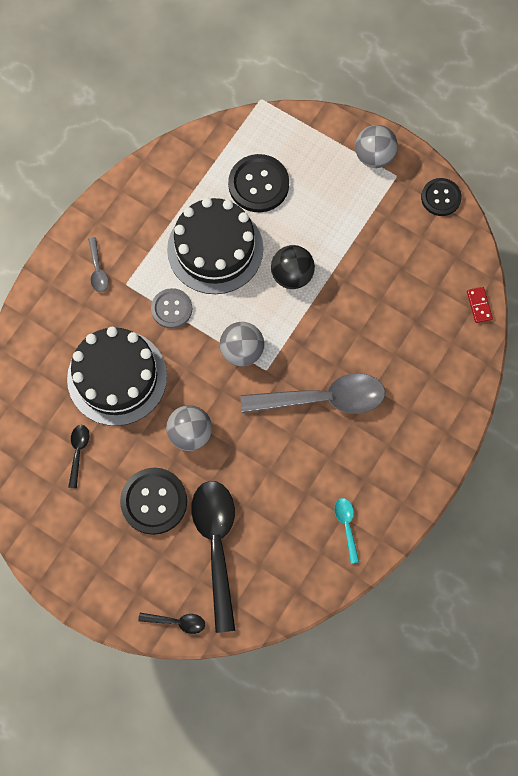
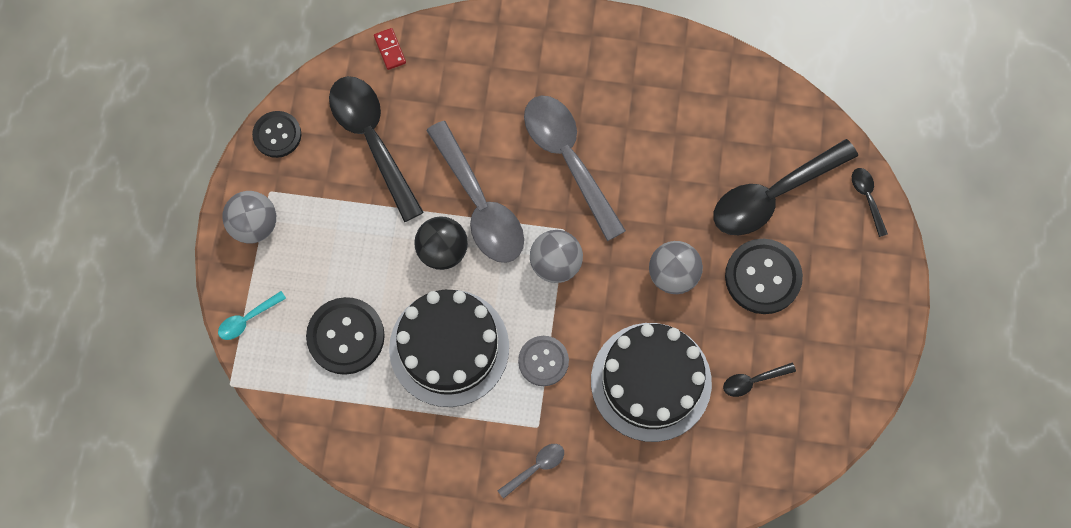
camera: 115 degrees left, 0 degrees up
turquoise spoon [334,498,359,564] -> turquoise spoon moved to [218,291,286,340]
red domino [467,287,493,323] -> red domino turned 75 degrees counterclockwise [374,28,406,70]
none -> black spoon [329,76,424,222]
none -> grey spoon [426,121,524,263]

